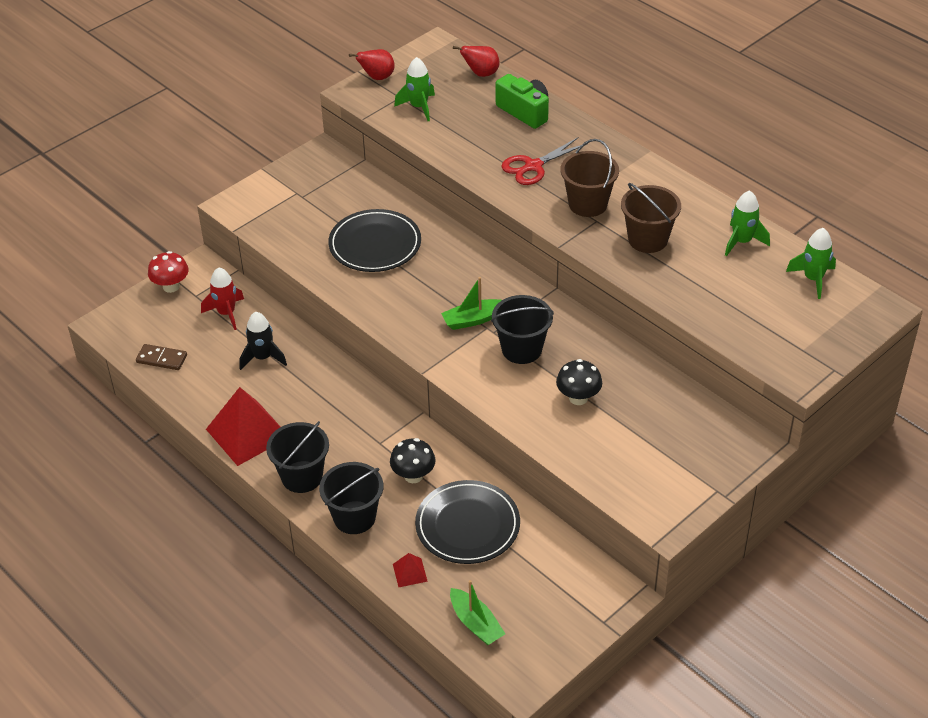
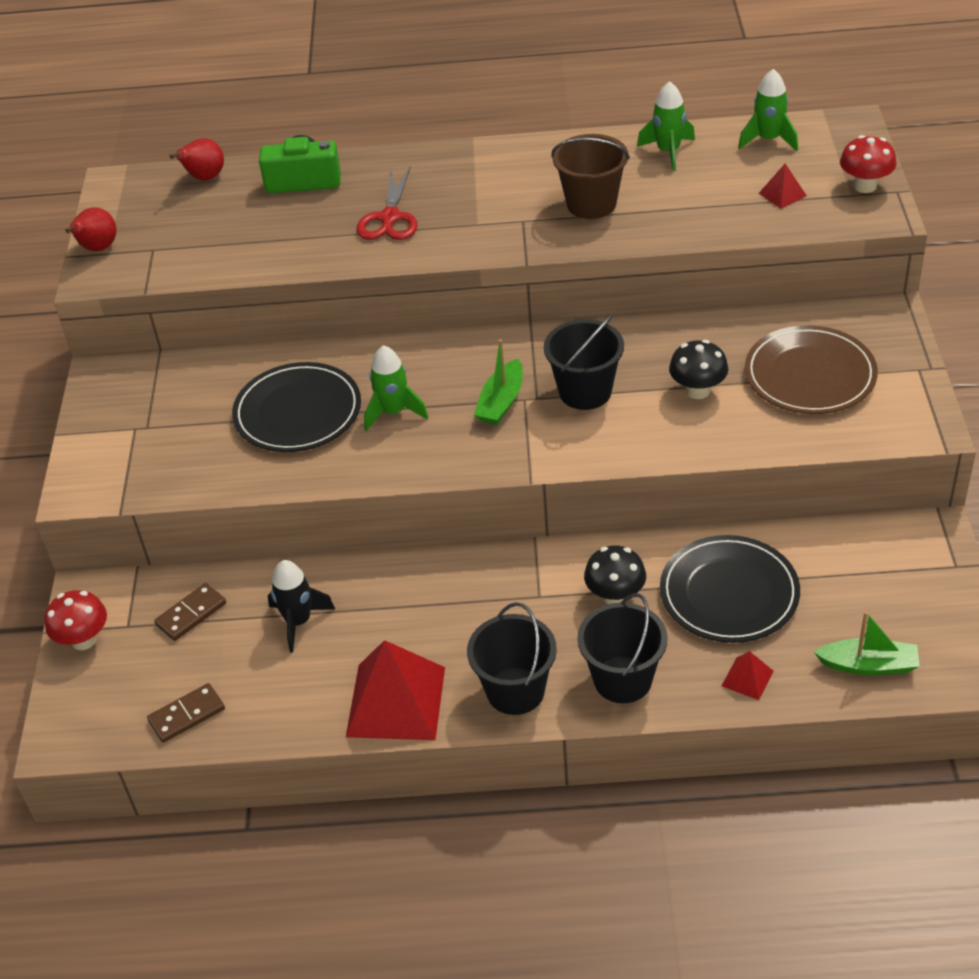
camera: 45 degrees left, 0 degrees up
red rocket [201,267,244,330] -> brown domino [154,583,226,641]
green rocket [394,57,435,121] -> green rocket moved to [364,345,428,431]
brown bucket [560,139,619,217] -> none
none -> brown plate [745,325,878,414]
none -> red pyramid [759,164,807,209]
none -> red mushroom [840,135,896,193]

